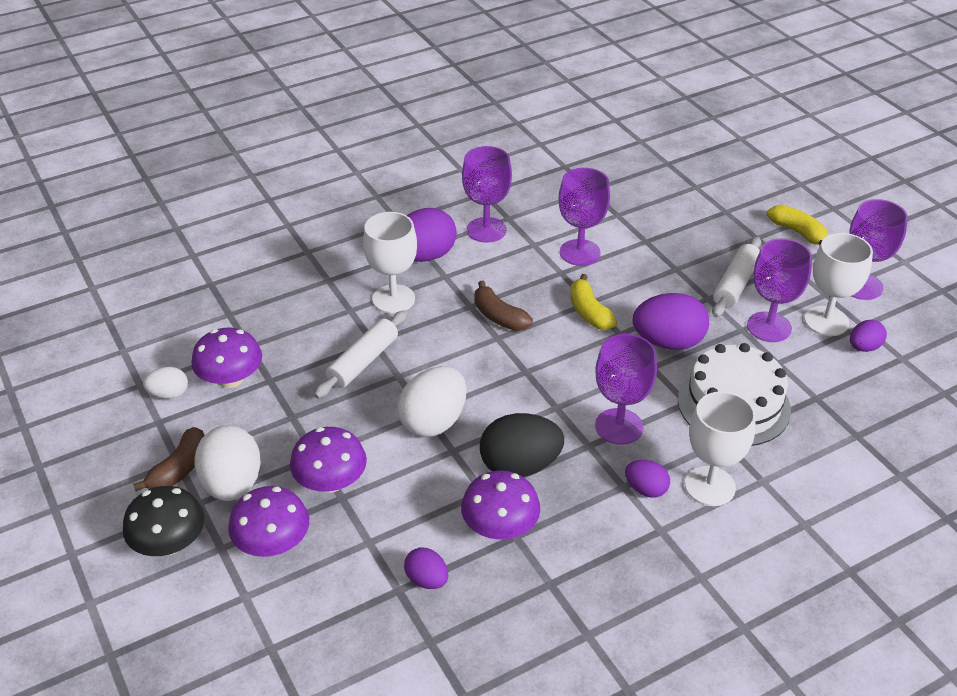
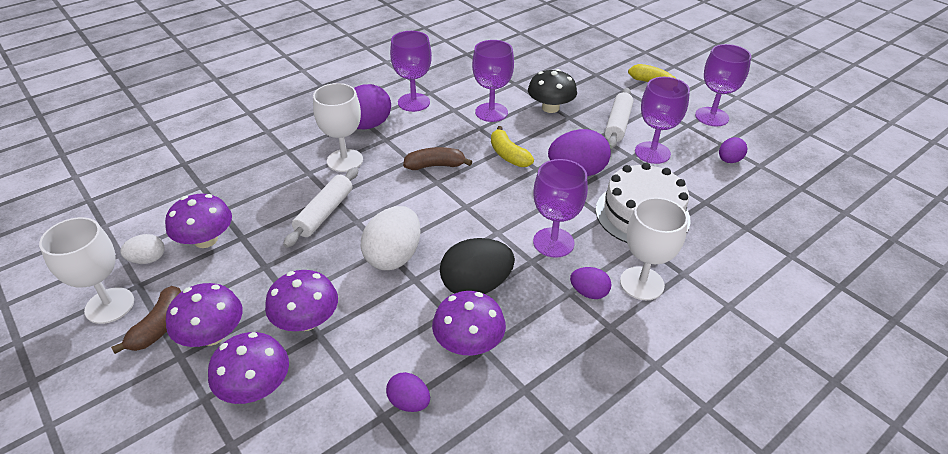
camera: 10 degrees left, 0 degrees up
black mushroom [123,486,205,556] -> black mushroom moved to [528,69,577,113]
white egg [195,425,261,501] -> purple mushroom [166,283,243,347]
brown banana [475,281,533,331] -> brown banana turned 135 degrees clockwise [403,147,472,170]
white goblet [804,233,873,336] -> white goblet moved to [39,217,134,324]

